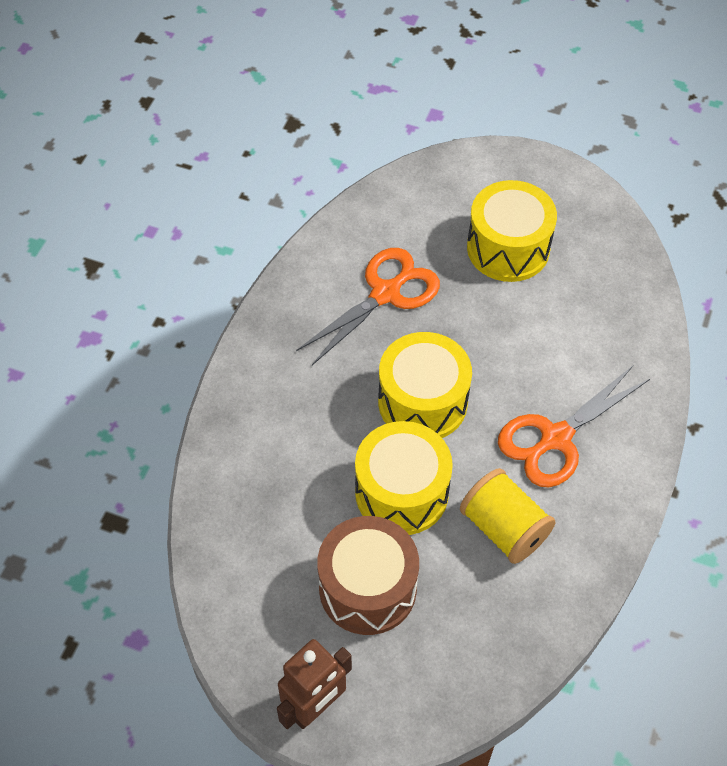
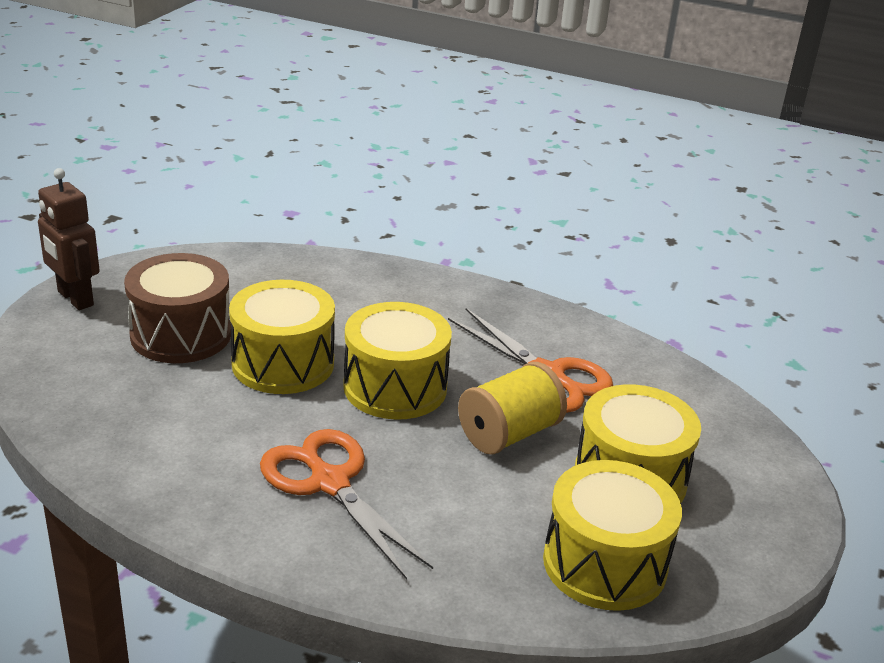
camera: 90 degrees right, 25 degrees down
yellow spool [460,468,556,564] -> yellow spool moved to [458,362,567,455]
none -> yellow drum [543,460,682,611]

